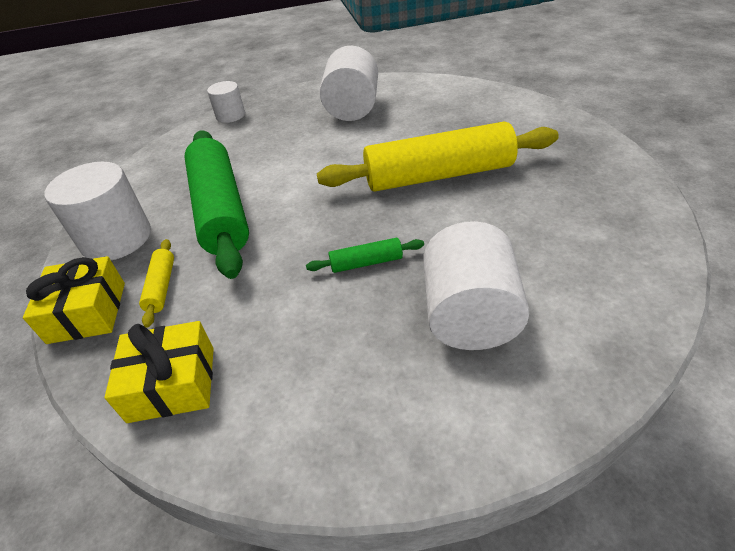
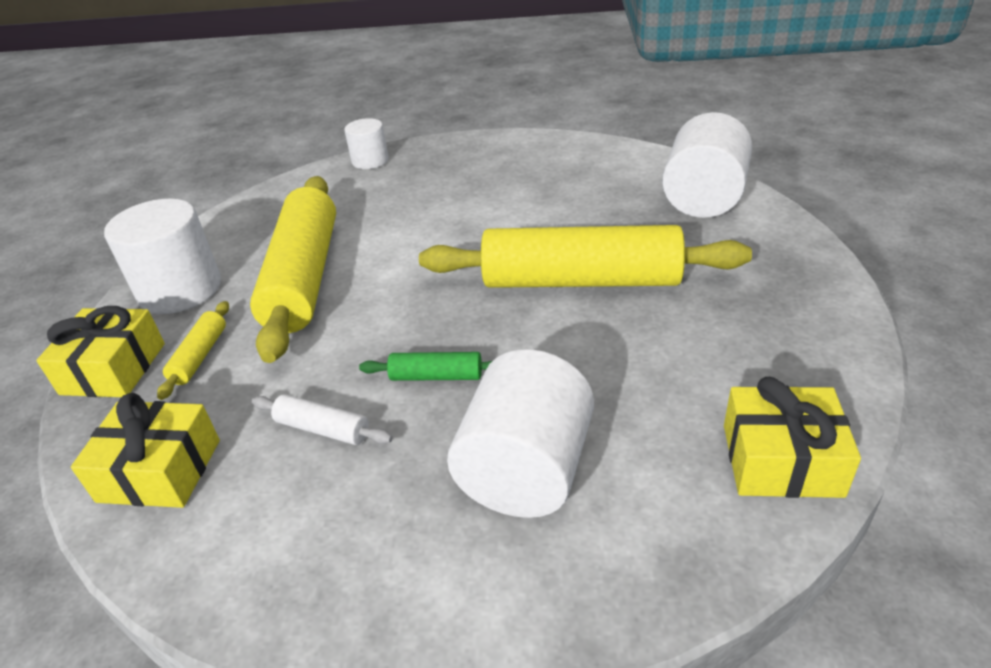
camera: 15 degrees right, 5 degrees down
green rolling pin [184,130,249,279] -> yellow rolling pin [250,176,336,363]
white cylinder [320,46,378,121] -> white cylinder moved to [662,112,752,218]
none -> white rolling pin [252,394,393,445]
none -> yellow gift [724,377,861,498]

